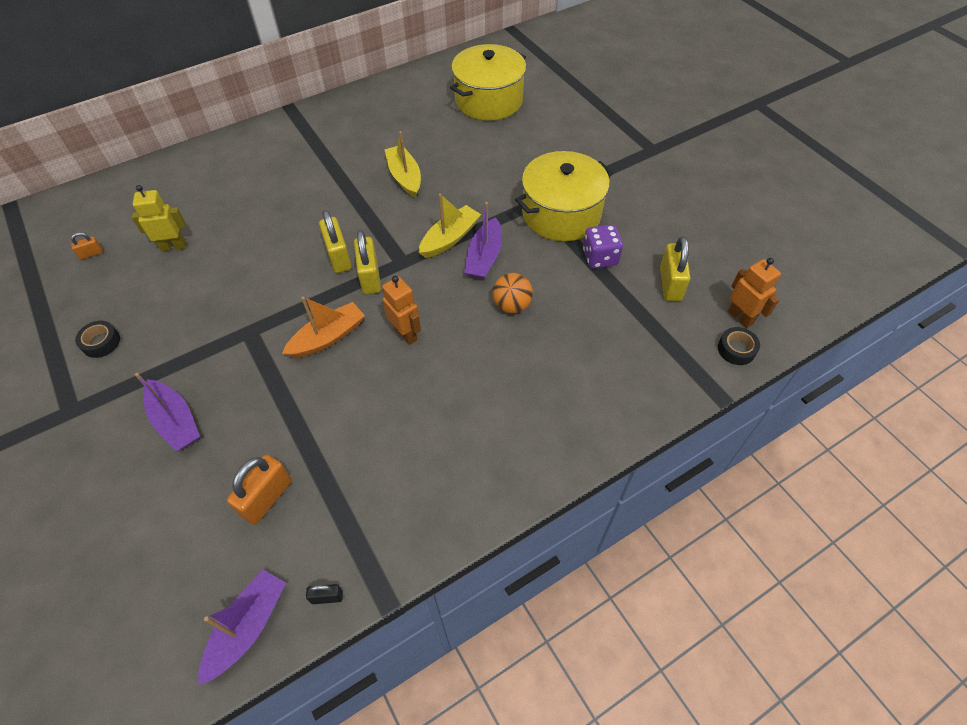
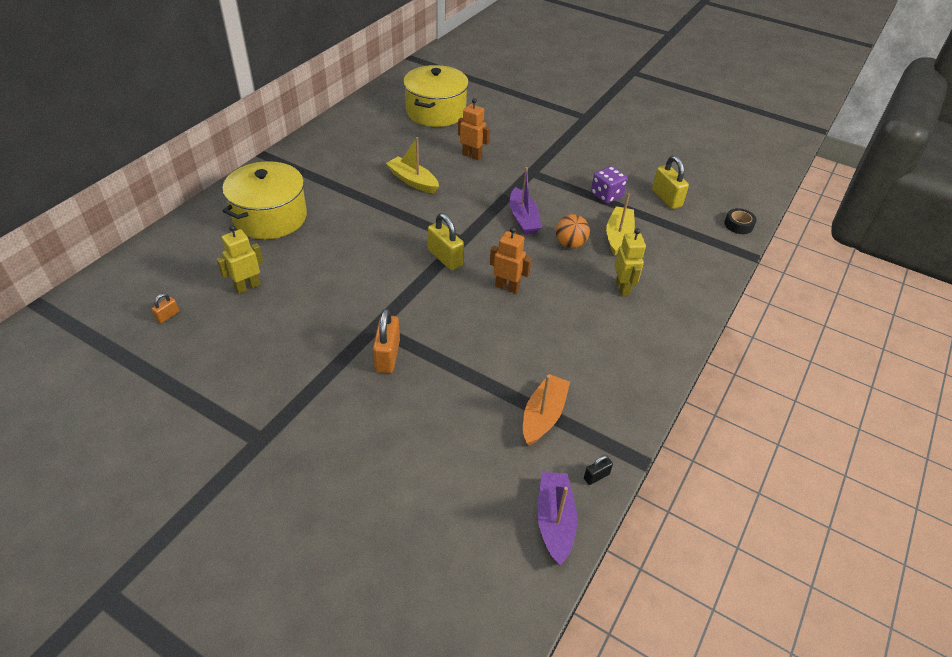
camera: 30 degrees left, 10 degrees down
black tape [75,320,120,358] -> none
purple boat [135,373,200,451] -> none
orange padlock [227,454,292,525] -> orange padlock moved to [373,308,400,373]
orange boat [282,296,365,358] -> orange boat moved to [523,374,570,446]
yellow padlock [319,210,352,273] -> none
yellow boat [419,193,481,258] -> yellow boat moved to [606,193,635,256]
yellow pot [515,151,613,241] -> yellow pot moved to [222,161,307,239]
orange robot [728,258,781,328] -> orange robot moved to [458,98,490,160]
none -> yellow robot [615,228,646,296]

